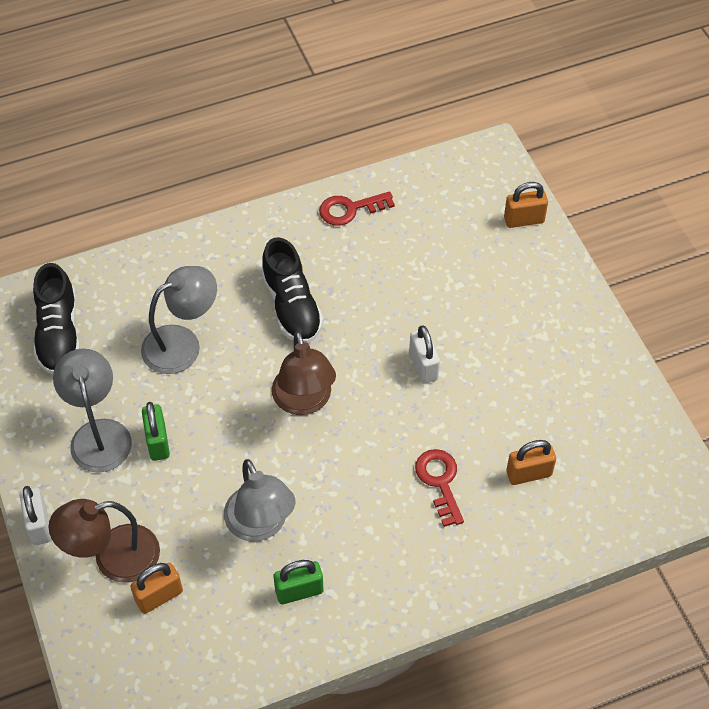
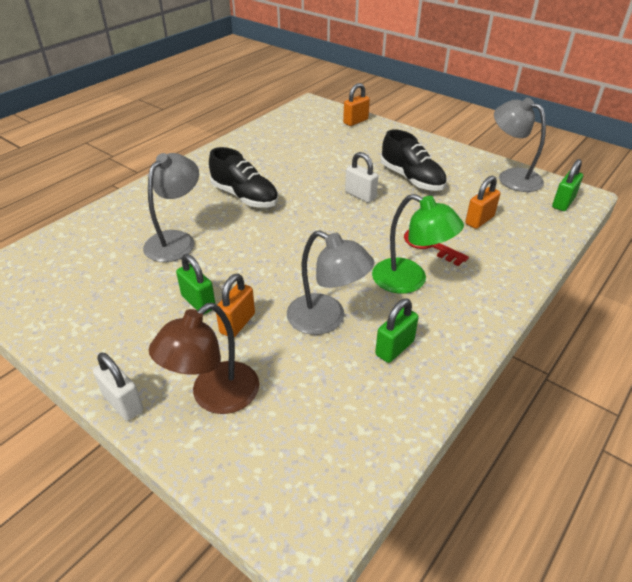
camera: 30 degrees left, 15 degrees down
black shoe [33,263,80,374] -> black shoe moved to [381,130,447,191]
grey lamp [53,348,132,473] -> grey lamp moved to [494,98,546,192]
orange padlock [130,563,183,614] -> orange padlock moved to [216,274,255,337]
brown lamp [272,331,336,415] -> none
red key [319,191,395,226] -> none
none -> green lamp [372,194,464,294]
none -> green padlock [552,159,583,211]

